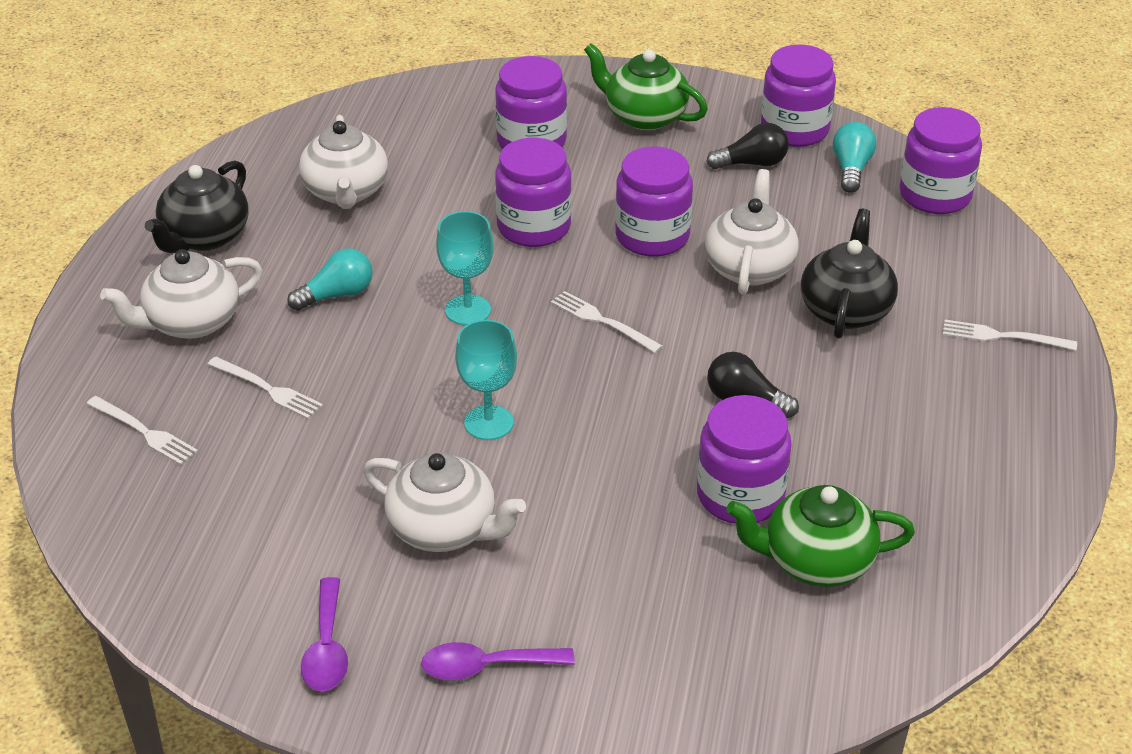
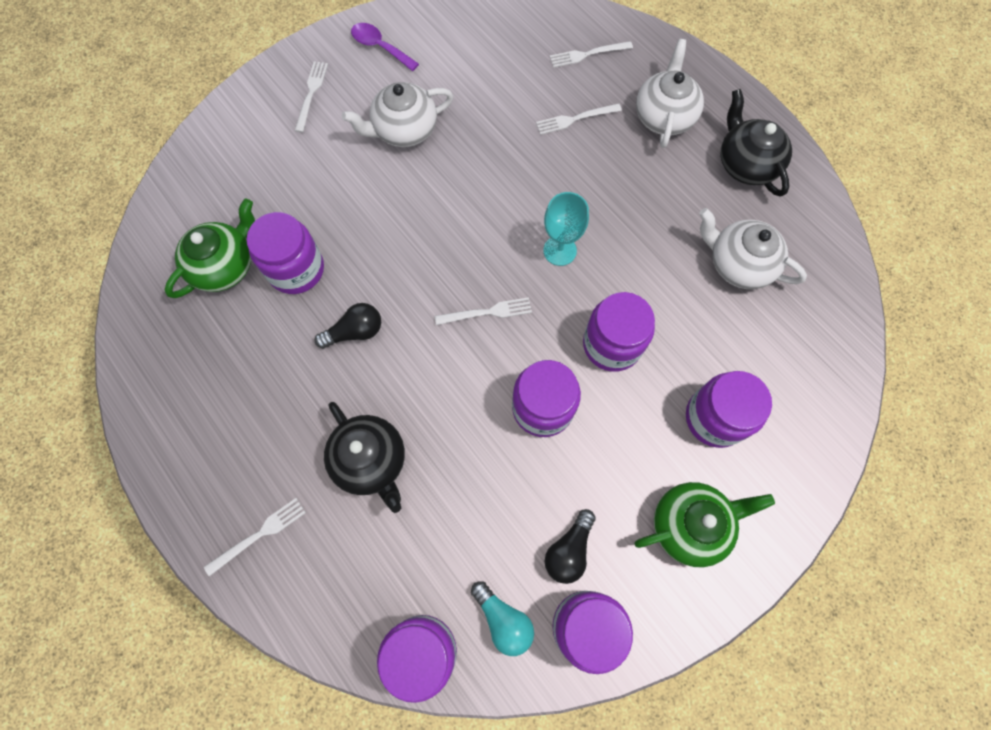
camera: 130 degrees right, 30 degrees up
turquoise light bulb [287,248,373,311] -> none
purple spoon [421,642,575,680] -> white fork [295,61,328,133]
turquoise goblet [455,320,517,440] -> none
white teapot [705,169,799,295] -> none

